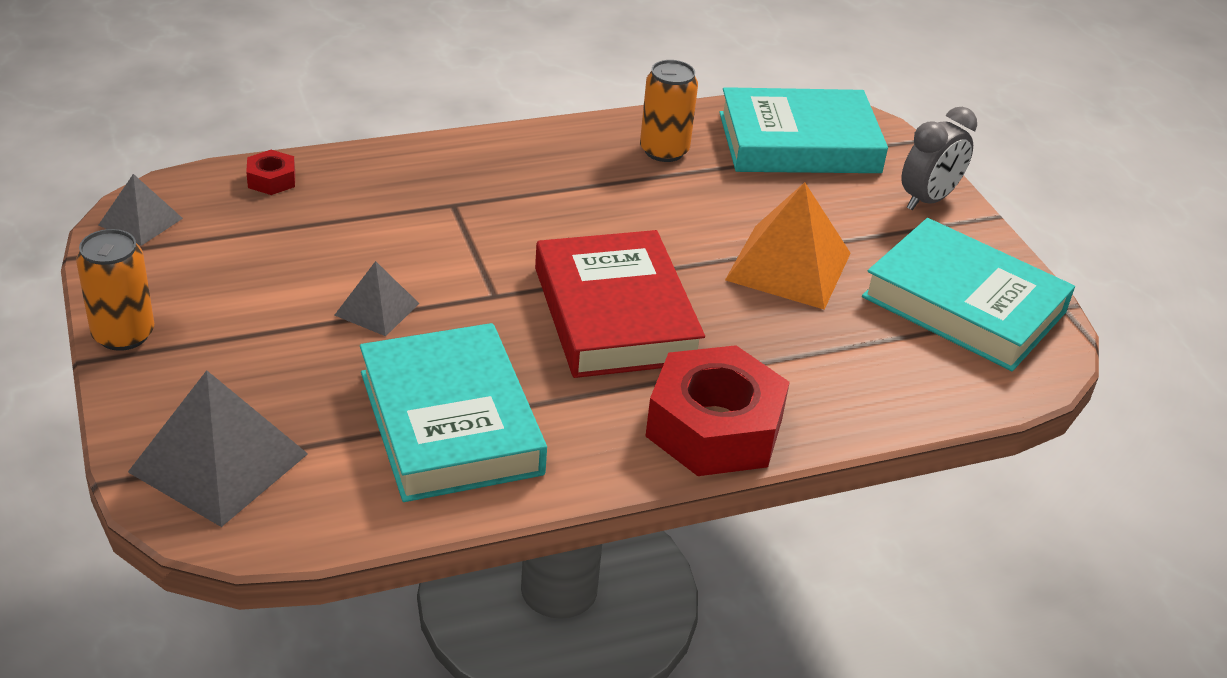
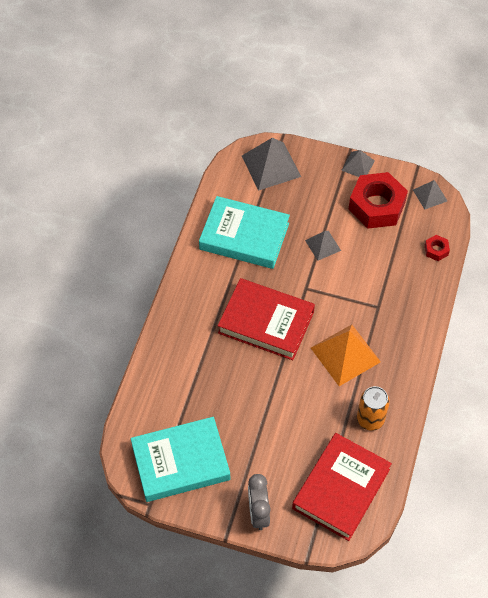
camera: 130 degrees right, 20 degrees up
orange can [76,229,154,351] -> grey pyramid [341,150,375,177]
red nut [646,345,790,476] -> red nut moved to [348,172,408,229]
turquoise book [719,87,888,173] -> red book [292,433,392,541]
orange pyramid [725,182,851,310] -> orange pyramid moved to [311,324,381,386]

